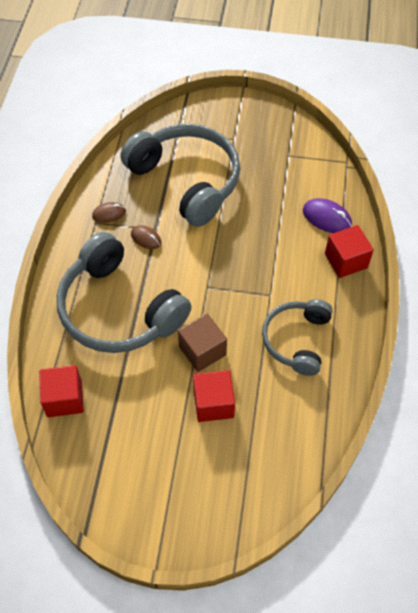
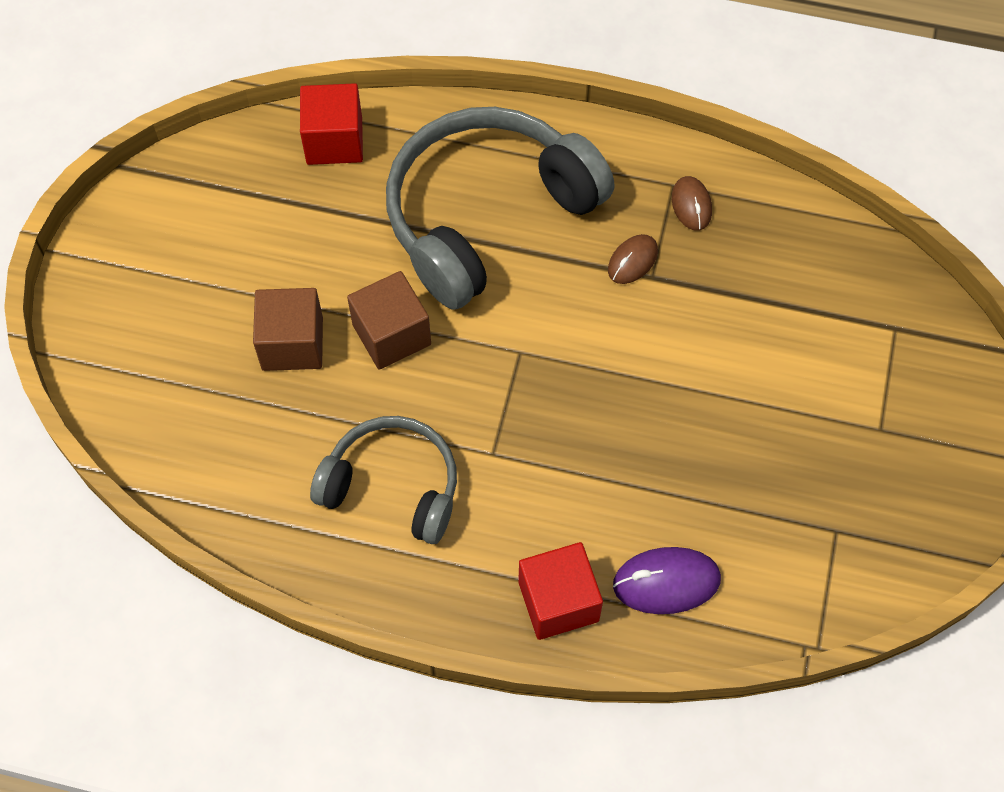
camera: 95 degrees right, 5 degrees up
grey headphones [121,124,240,227] -> none
red cube [193,370,235,422] -> brown cube [253,288,323,371]
purple mouse [303,198,352,233] -> purple mouse turned 45 degrees clockwise [613,547,721,614]

